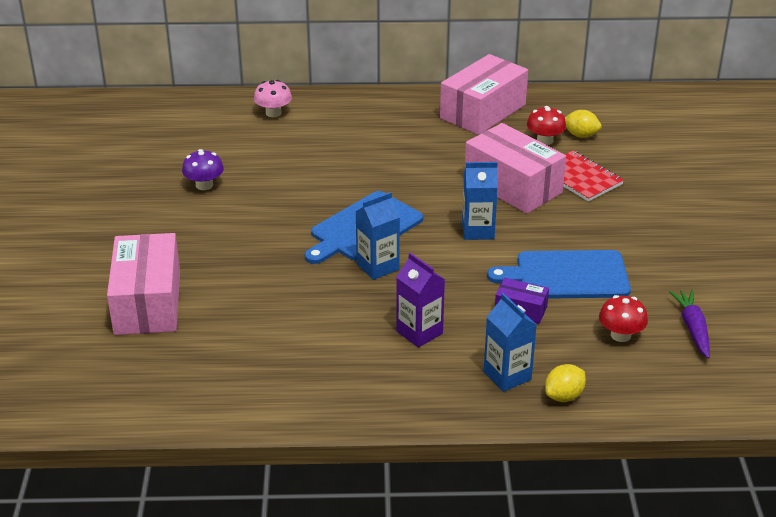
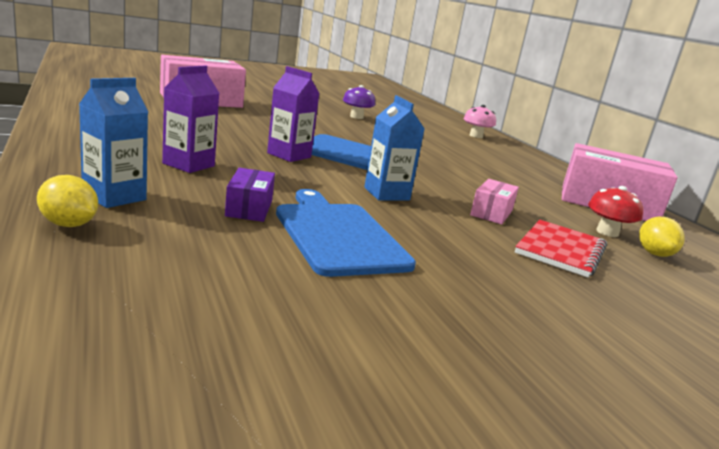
camera: 65 degrees right, 15 degrees down
blue carton [356,192,400,280] -> purple carton [267,66,320,162]
pink box [465,123,566,214] -> pink box [470,179,519,225], size x0.48
red mushroom [599,295,648,342] -> none
purple carrot [669,290,710,359] -> none

